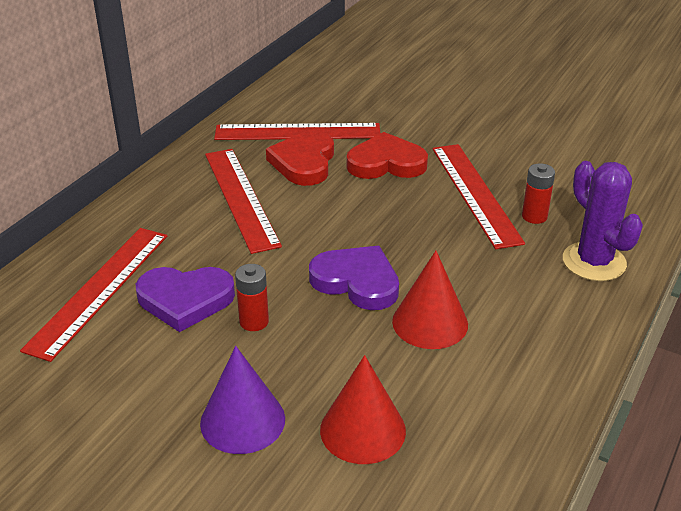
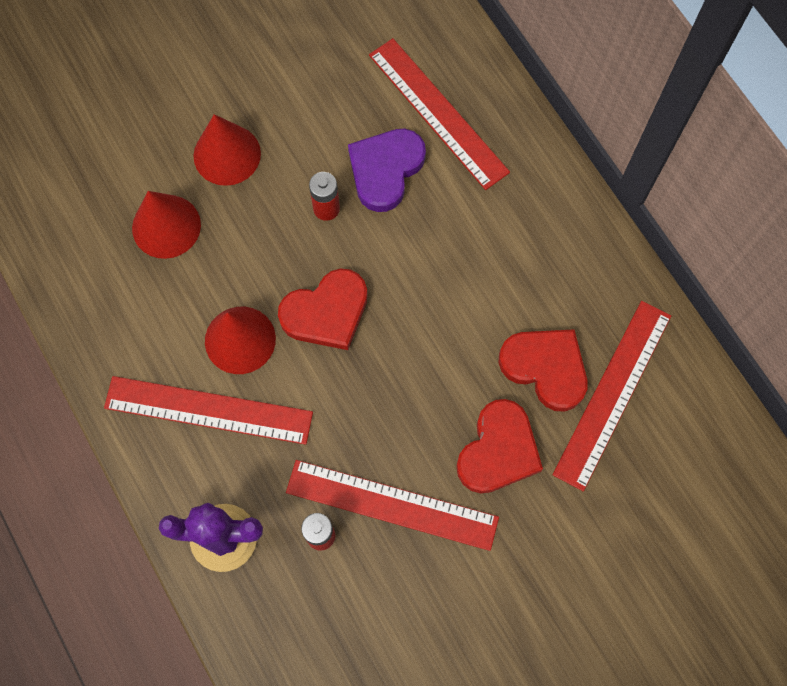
camera: 120 degrees right, 35 degrees up
purple cone [200,346,285,454] -> red cone [194,114,261,186]
red ruler [205,149,282,254] -> red ruler moved to [104,376,313,445]
purple heart [309,246,399,310] -> red heart [278,269,368,350]

